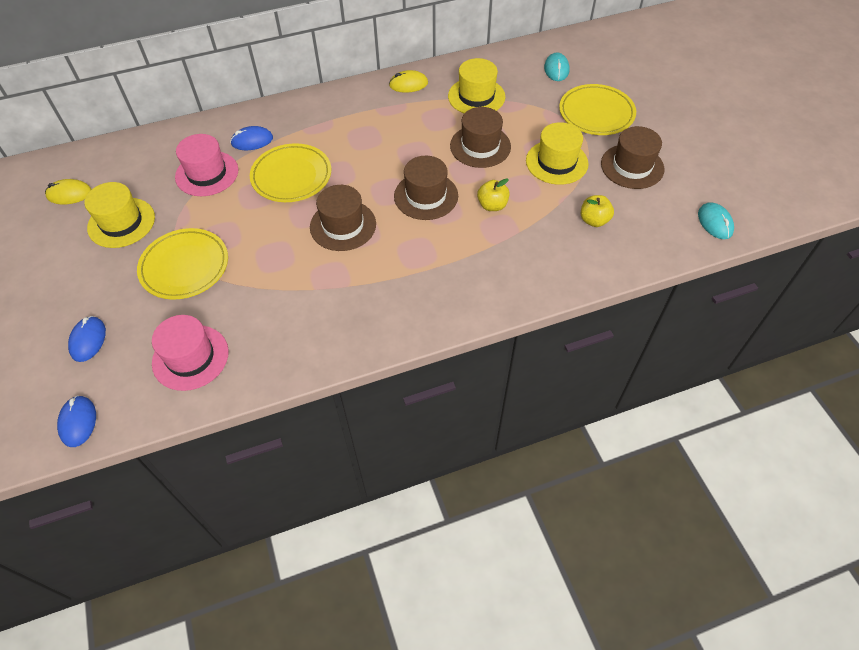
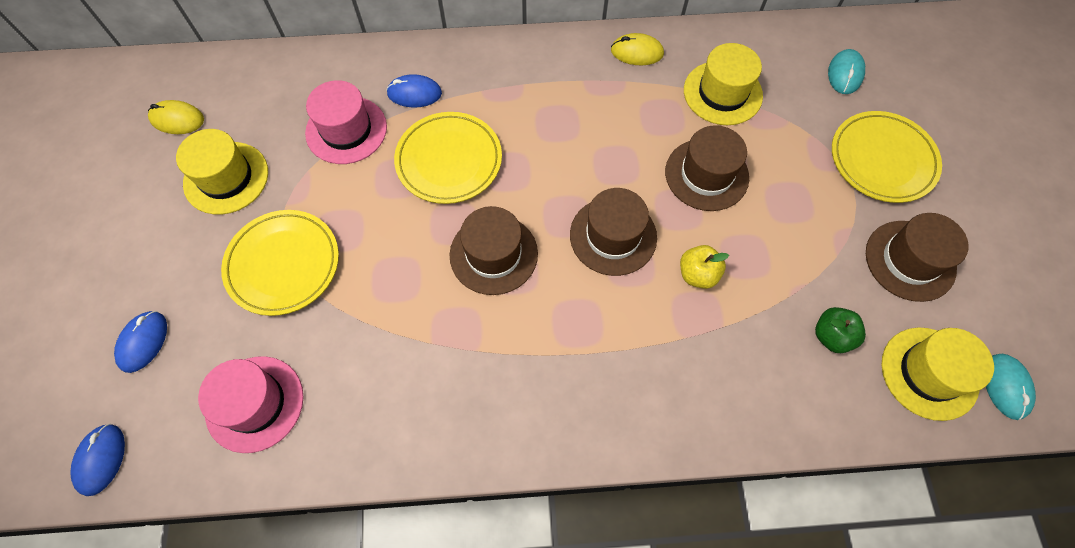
camera: 15 degrees right, 10 degrees up
yellow hat [526,122,589,185] -> yellow hat moved to [882,327,994,421]
yellow apple [581,195,614,227] -> green apple [815,307,866,353]

